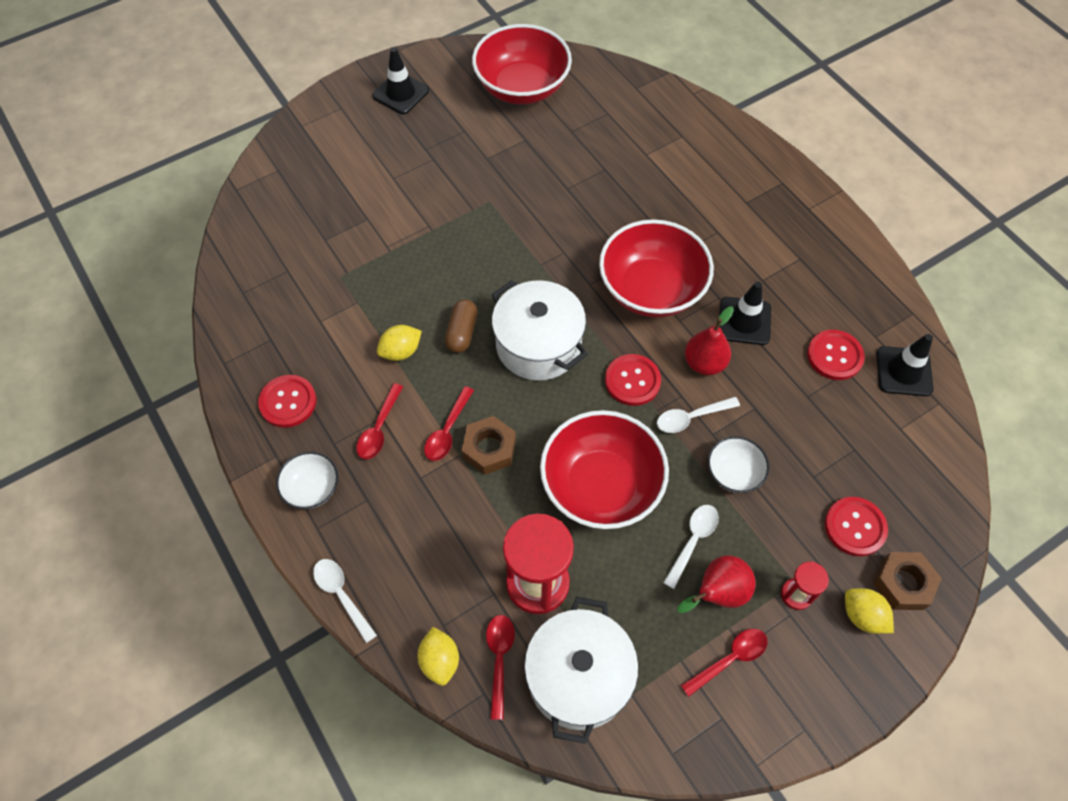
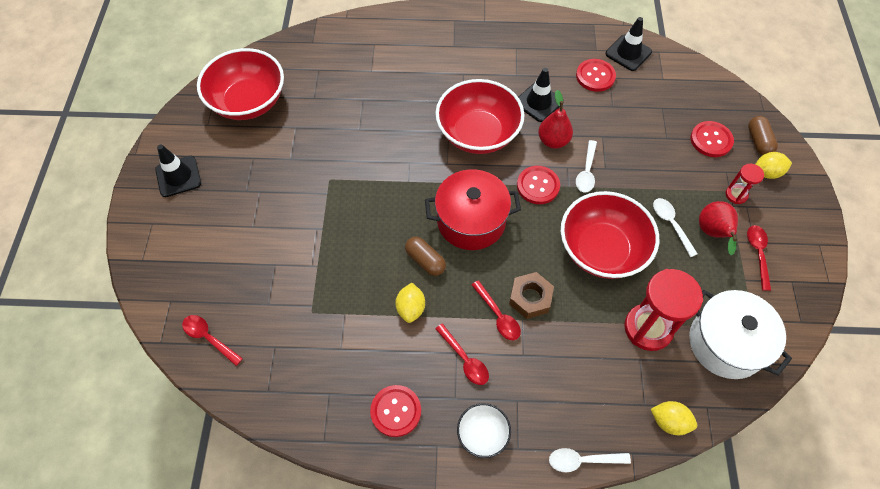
camera: 55 degrees left, 0 degrees up
red spoon [486,615,515,720] -> red spoon moved to [182,315,243,366]
white pot [492,280,588,380] -> red pot [425,169,521,250]
white bowl [708,436,769,493] -> none
brown nut [873,552,942,610] -> brown capsule [748,116,778,155]

